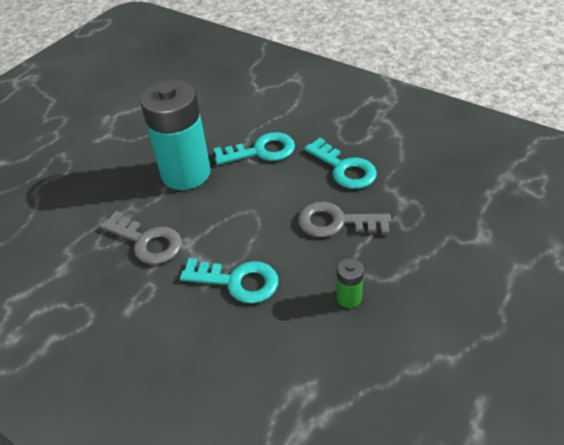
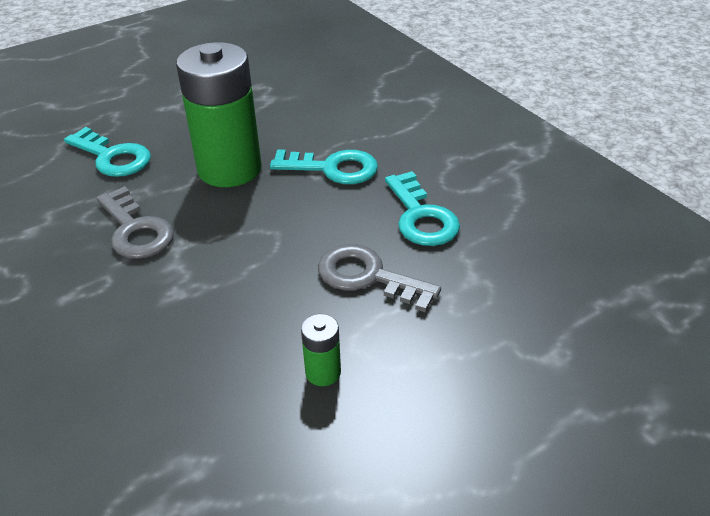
camera: 20 degrees right, 5 degrees down
turquoise battery [140,79,211,190] -> green battery [176,42,262,187]
turquoise key [180,258,278,304] -> turquoise key moved to [64,127,151,177]

